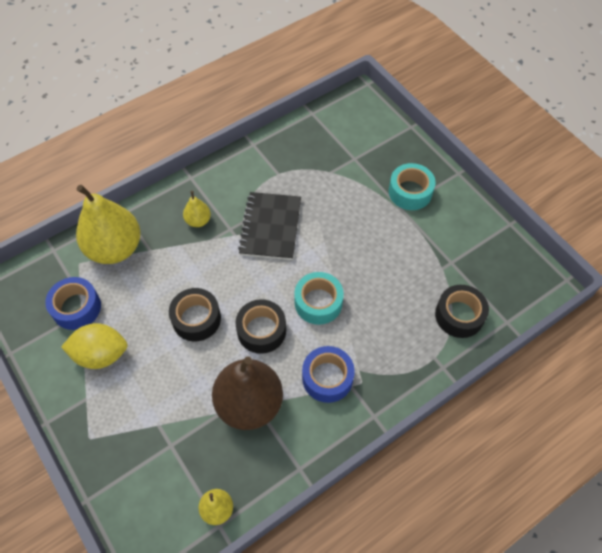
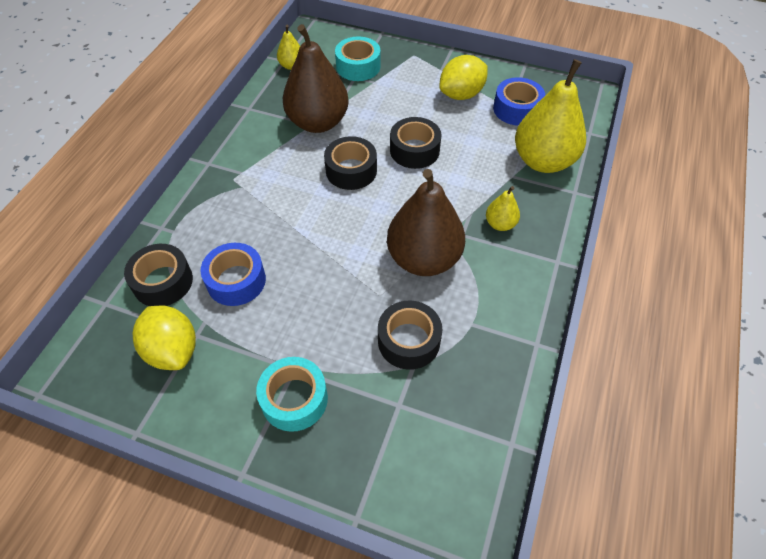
camera: 145 degrees right, 5 degrees down
black notebook [238,192,301,260] -> brown pear [387,169,465,276]
turquoise tape [294,272,344,325] -> turquoise tape moved to [335,37,381,81]
blue tape [302,346,355,403] -> blue tape moved to [201,243,266,306]
none -> yellow lemon [133,306,196,370]
none -> black tape [378,300,442,370]

